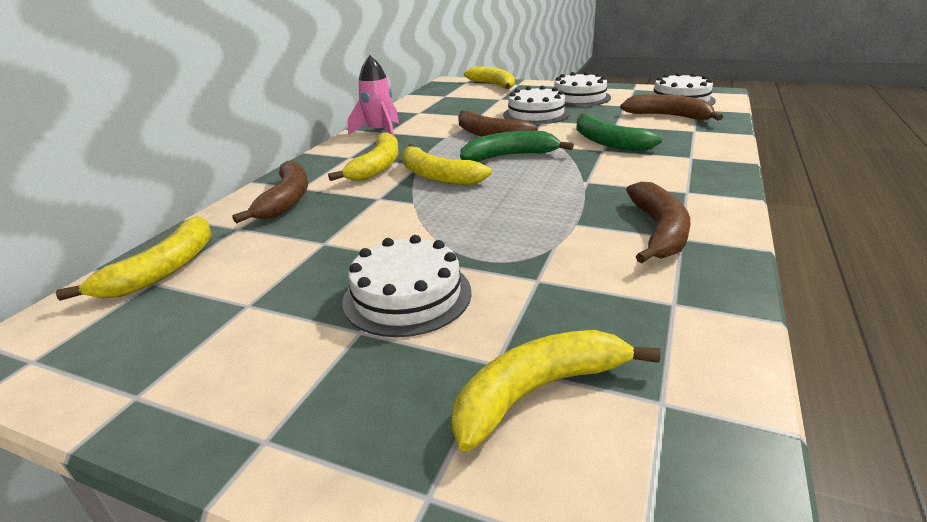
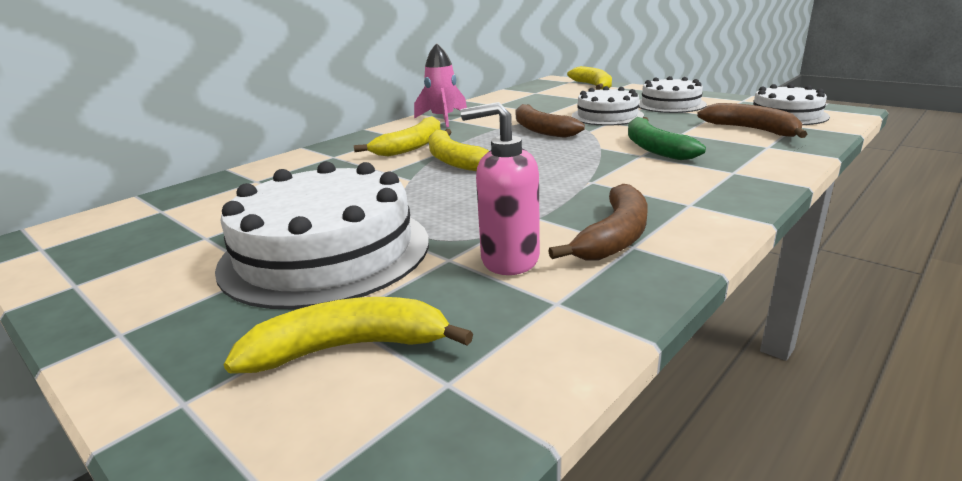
camera: 20 degrees right, 5 degrees down
yellow banana [56,216,212,301] -> none
brown banana [232,161,308,223] -> none
white cake [342,235,472,337] -> white cake [215,161,429,309], size x1.69
green banana [460,131,574,162] -> none
none -> pink soap dispenser [461,102,540,275]

